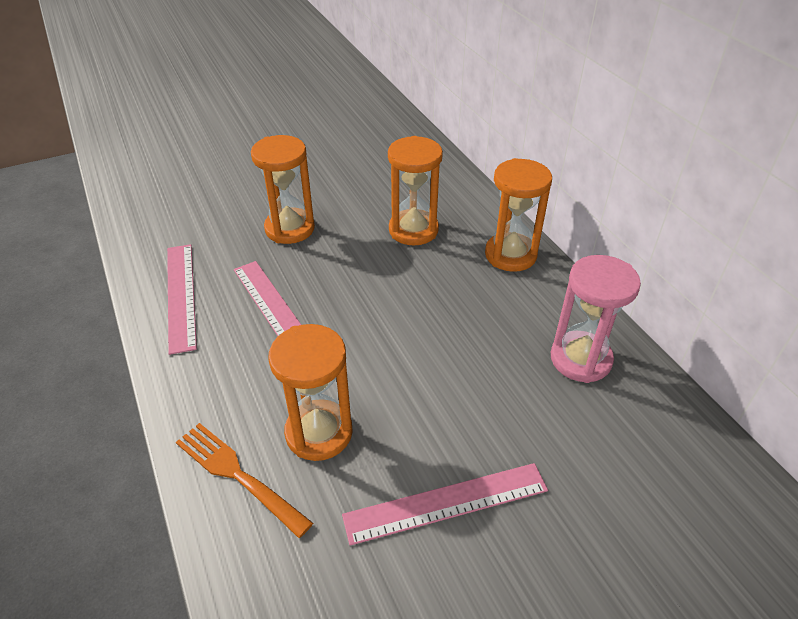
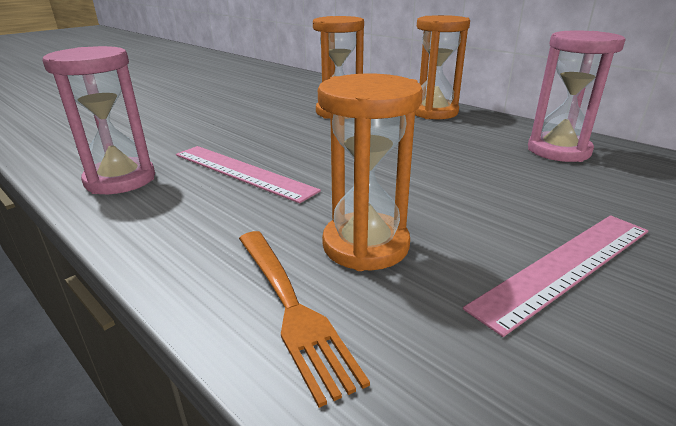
camera: 20 degrees left, 15 degrees down
pink ruler [167,244,197,355] -> pink hourglass [42,46,155,194]
orange fork [176,423,313,538] -> orange fork turned 135 degrees counterclockwise [239,231,370,408]
orange hourglass [251,135,315,244] -> none

